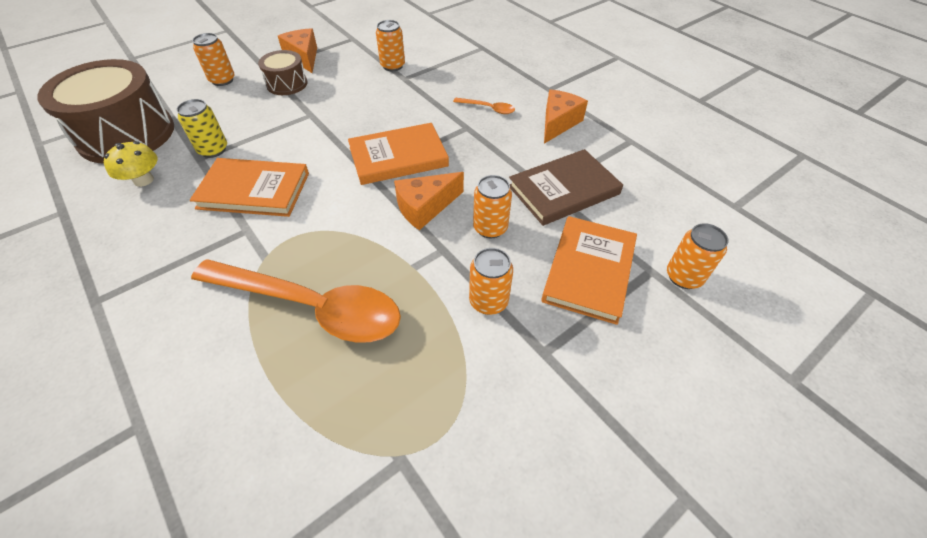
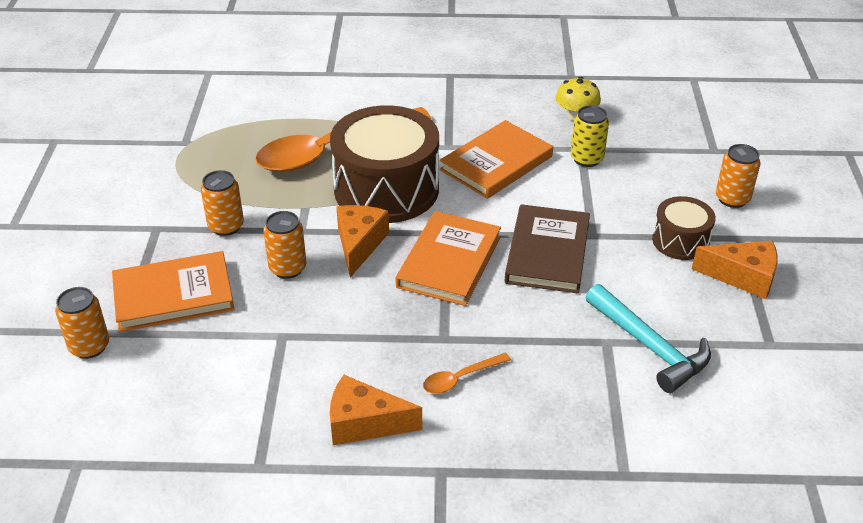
camera: 130 degrees right, 10 degrees down
brown drum [37,59,174,163] -> brown drum moved to [330,105,439,223]
orange can [376,20,405,71] -> turquoise hammer [586,284,711,393]
brown book [509,149,623,226] -> brown book moved to [505,204,590,293]
orange book [541,216,637,325] -> orange book turned 75 degrees counterclockwise [112,251,234,332]
orange cheese [544,89,588,144] -> orange cheese turned 120 degrees clockwise [330,375,422,445]

